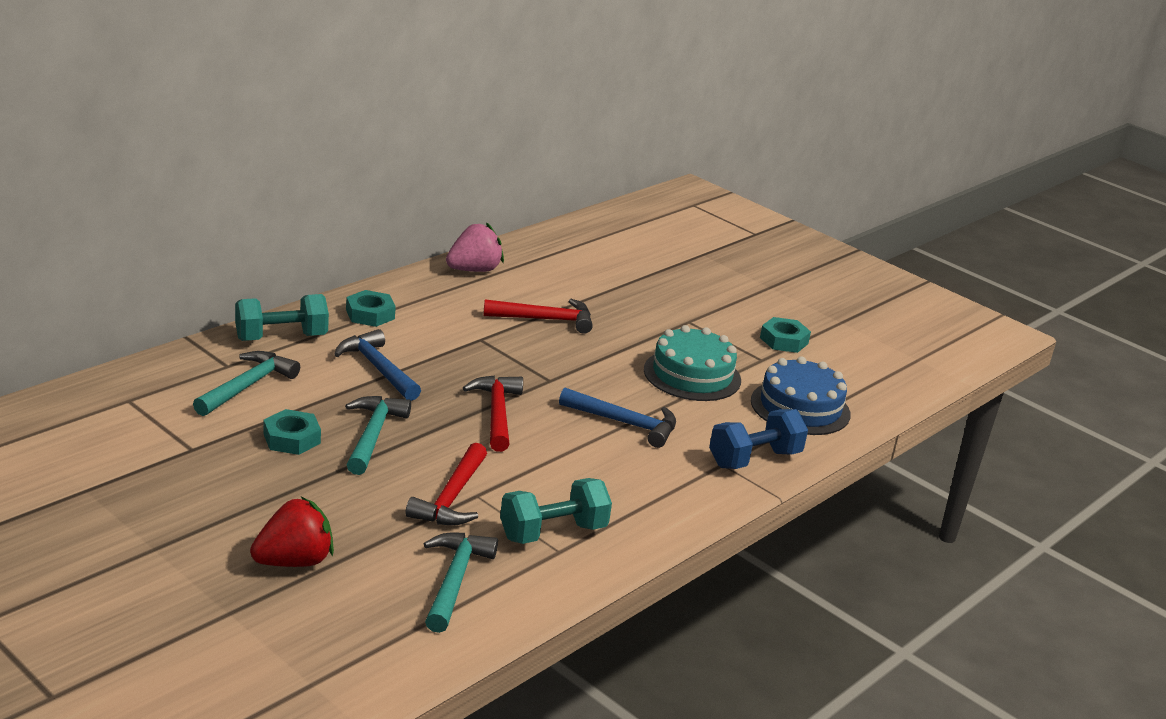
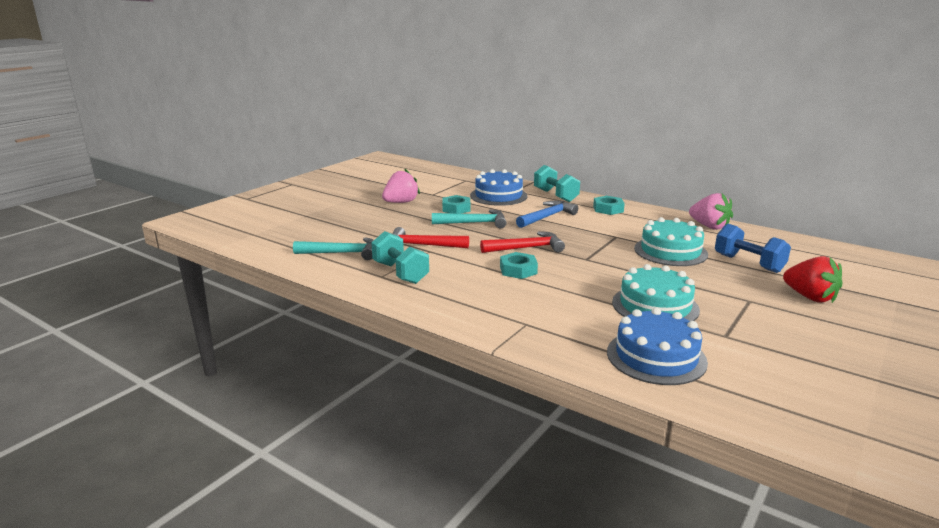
camera: 85 degrees right, 5 degrees down
turquoise hammer [193,351,300,416] -> blue cake [470,169,528,206]
red strawberry [250,497,334,567] -> red strawberry moved to [783,256,842,303]
red hammer [483,299,593,334] -> turquoise cake [634,217,708,266]
blue hammer [559,388,676,448] -> none
blue dumbbell [709,409,808,469] -> blue dumbbell moved to [715,224,791,273]
turquoise nut [760,317,811,353] -> turquoise nut moved to [500,252,538,279]
none -> pink strawberry [382,169,420,203]

